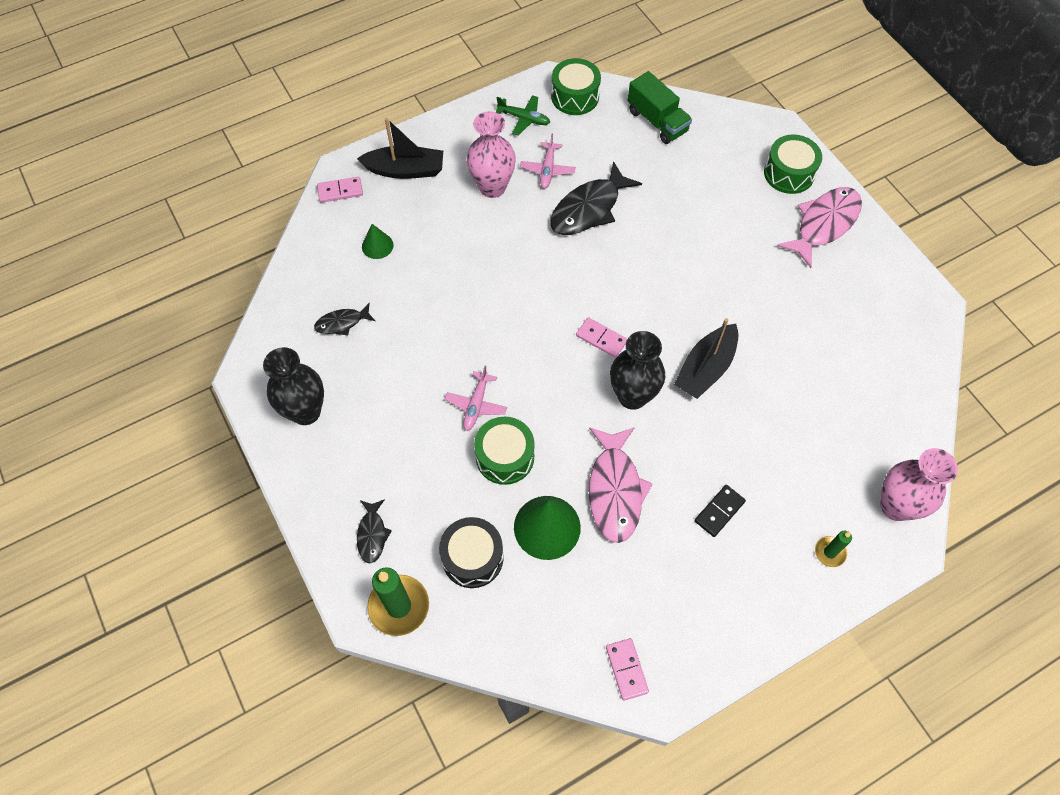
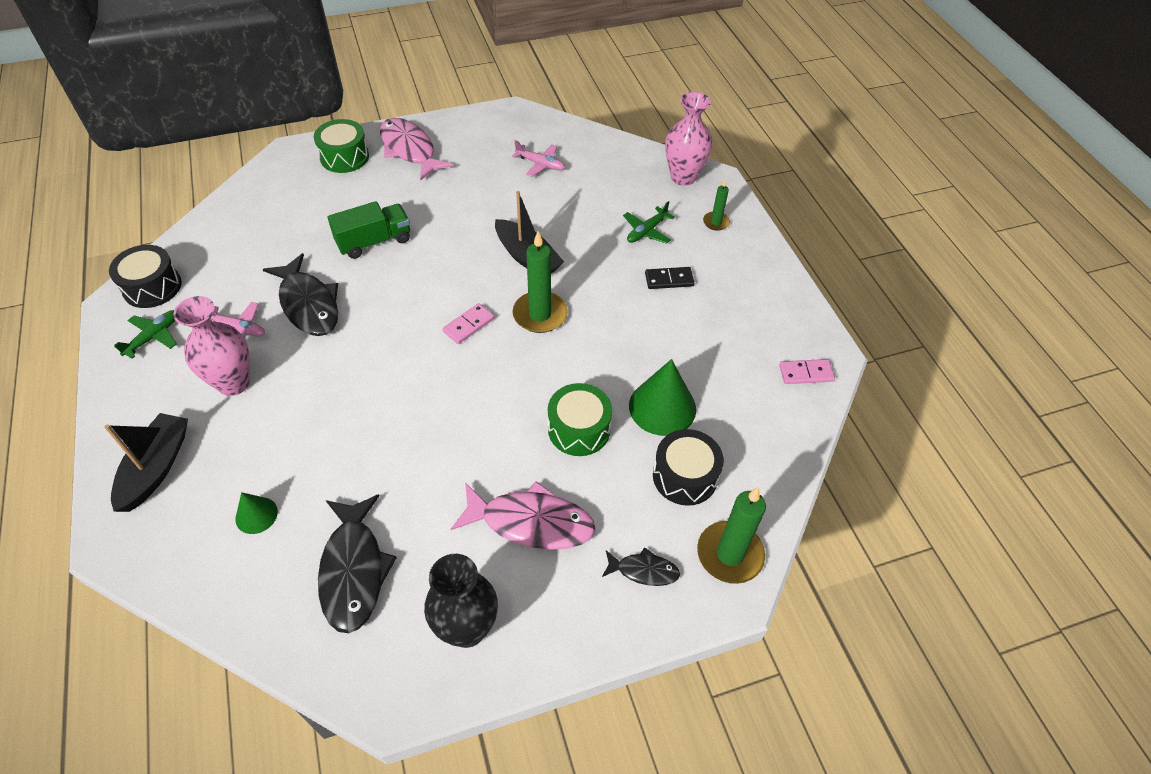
camera: 80 degrees left, 10 degrees down
black fish [314,303,375,335] -> black fish [318,494,397,633], size x1.89
pink domino [317,177,363,203] -> none
pink plane [445,366,507,431] -> pink plane moved to [512,140,565,177]
green drum [551,58,601,115] -> black drum [109,245,182,308]
pink fish [589,427,653,543] -> pink fish moved to [451,481,596,550]
black vase [610,331,665,410] -> green candle [512,231,568,333]
green truck [627,71,692,144] -> green truck moved to [327,201,410,259]
black domino [695,485,746,537] -> black domino turned 60 degrees counterclockwise [645,267,694,289]
none -> green plane [623,201,675,244]

